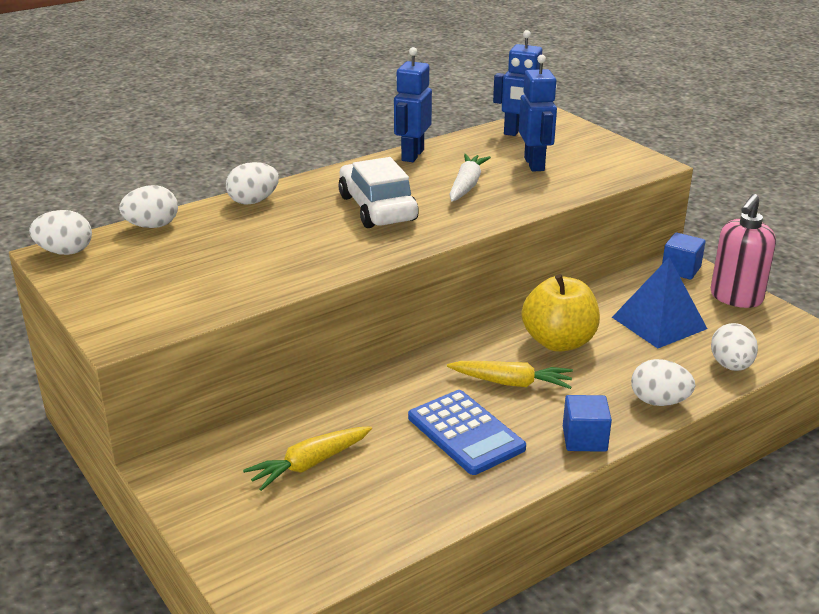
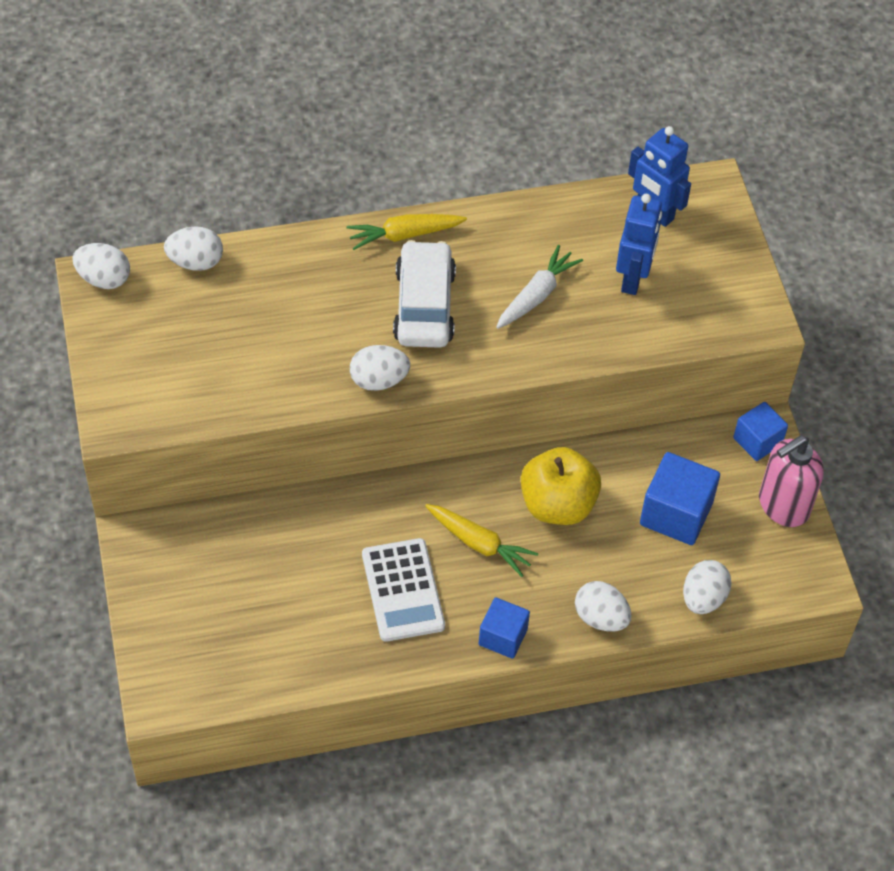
camera: 20 degrees right, 25 degrees up
white egg [226,162,279,205] -> white egg moved to [350,345,410,391]
yellow carrot [243,426,372,491] -> yellow carrot moved to [347,214,467,250]
blue robot [394,47,432,162] -> none
blue calculator [408,390,526,475] -> white calculator [362,538,445,642]
blue pyramid [612,257,707,349] -> blue cube [640,452,720,545]

